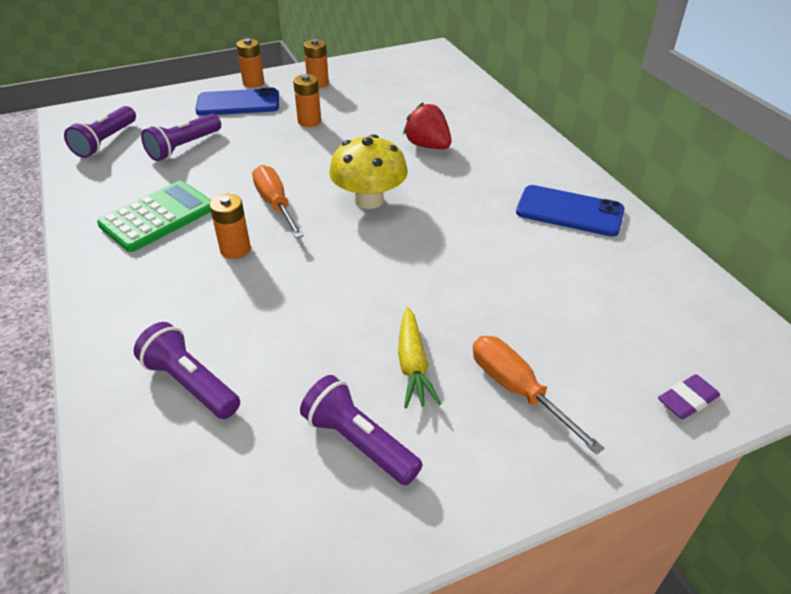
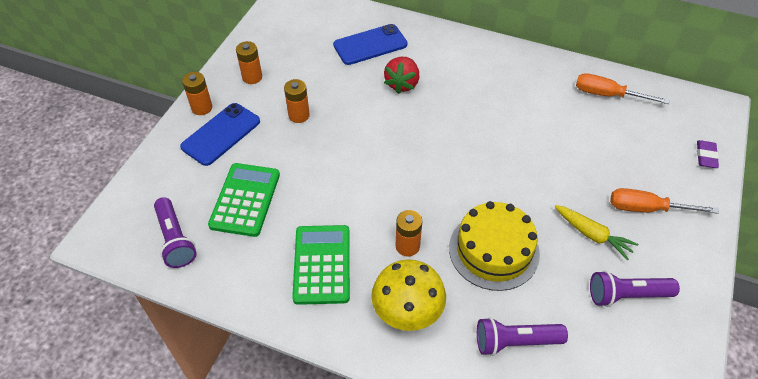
camera: 45 degrees left, 10 degrees up
purple flashlight [141,114,221,161] -> green calculator [208,163,280,237]
orange screwdriver [252,165,304,238] -> orange screwdriver moved to [576,73,669,104]
yellow mushroom [329,134,408,209] -> yellow mushroom moved to [371,259,446,331]
red strawberry [403,102,452,149] -> red strawberry turned 75 degrees counterclockwise [384,57,419,94]
blue phone [516,185,625,237] -> blue phone moved to [333,24,408,65]
none -> yellow cake [449,201,540,291]

